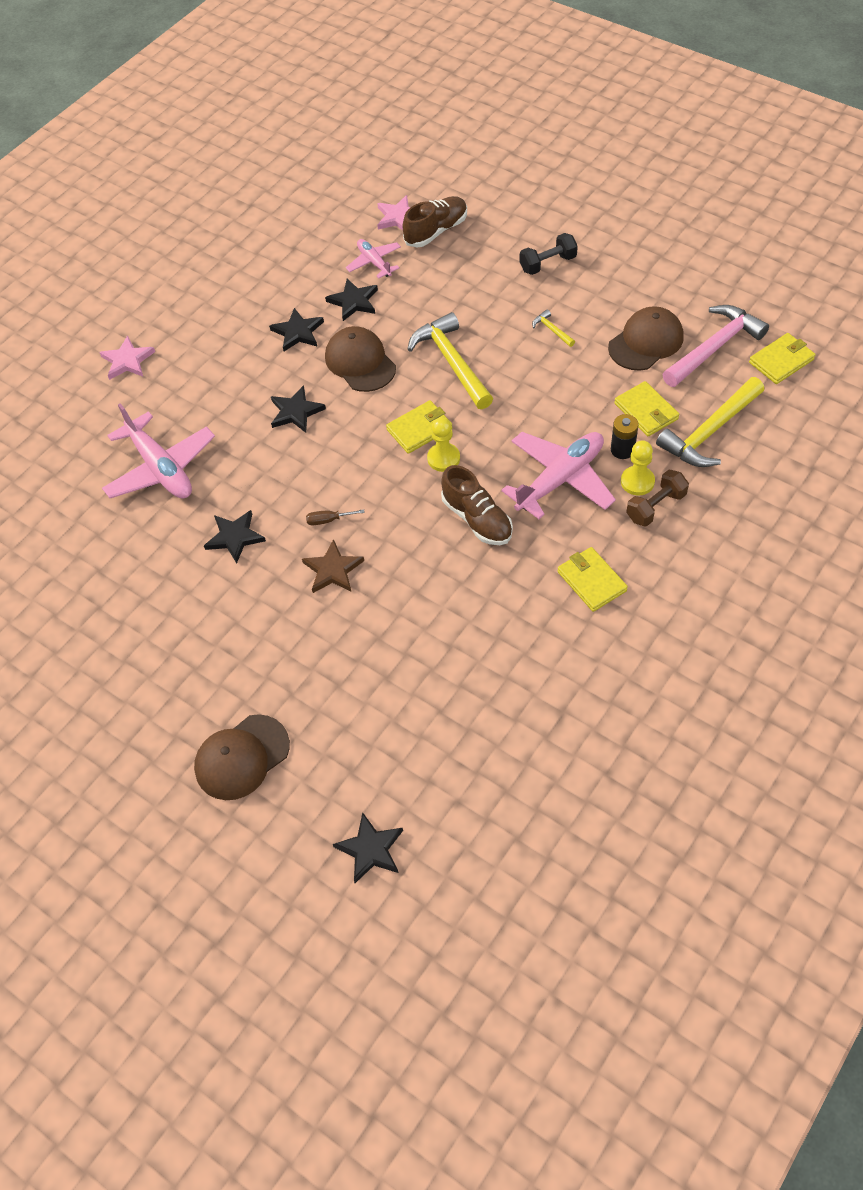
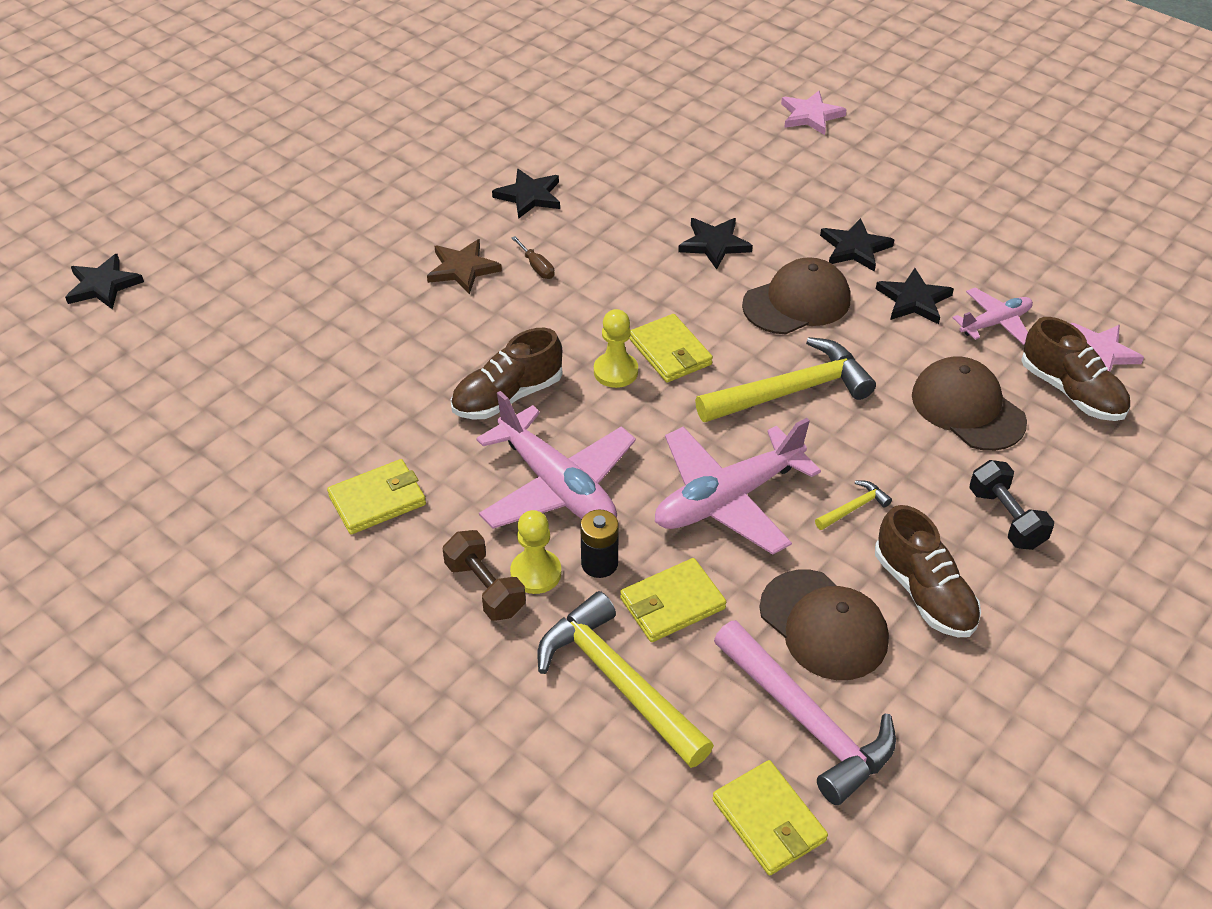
camera: 90 degrees right, 10 degrees down
pink plane [102,403,215,499] -> pink plane moved to [655,418,821,555]
brown cap [194,714,290,800] -> brown cap moved to [912,356,1027,451]
brown screwdriver [306,509,365,525] -> brown screwdriver turned 150 degrees clockwise [511,236,554,279]
none -> brown shoe [875,505,981,637]

